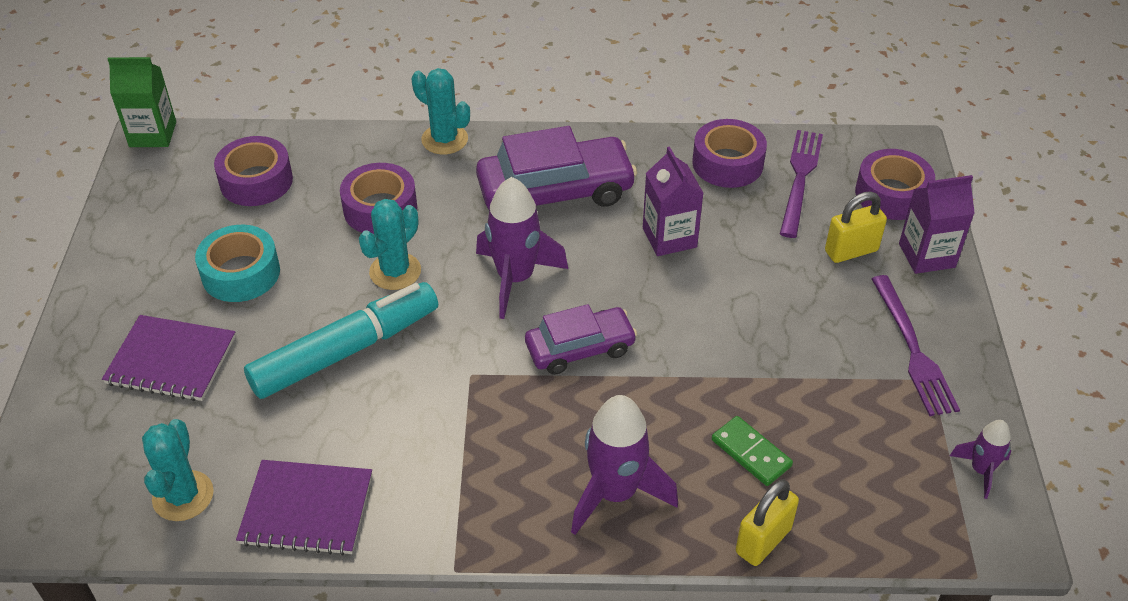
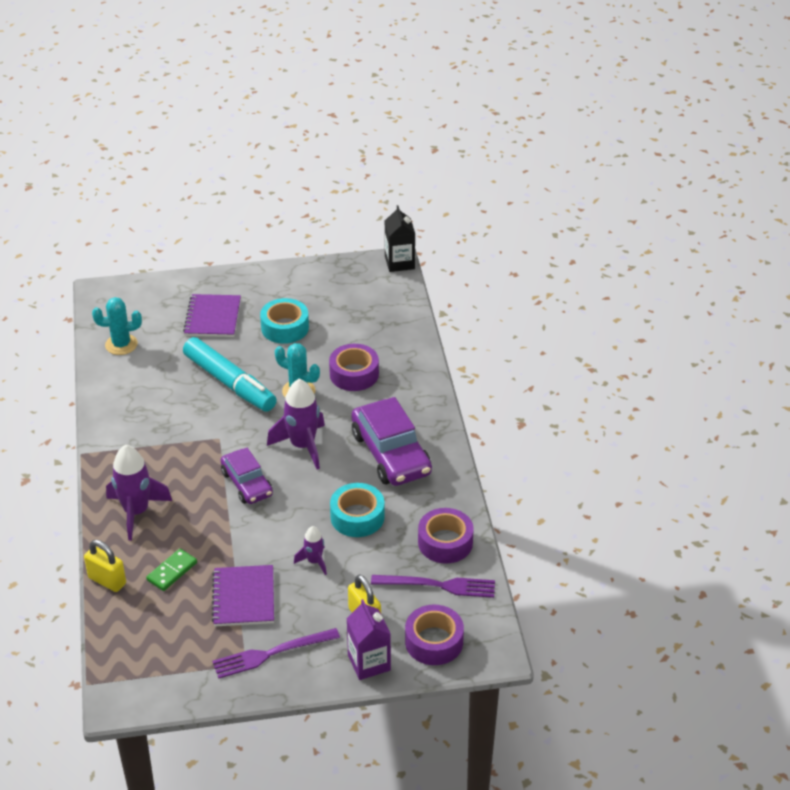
camera: 80 degrees right, 5 degrees down
green carton [108,57,176,147] -> black carton [385,205,415,272]
purple tape [214,136,293,206] -> none
purple notebook [236,460,372,556] -> purple notebook moved to [212,565,274,626]
turquoise cactus [411,68,470,154] -> none
purple carton [643,146,703,256] -> turquoise tape [330,483,385,537]
purple rocket [950,420,1011,499] -> purple rocket moved to [294,526,327,575]

